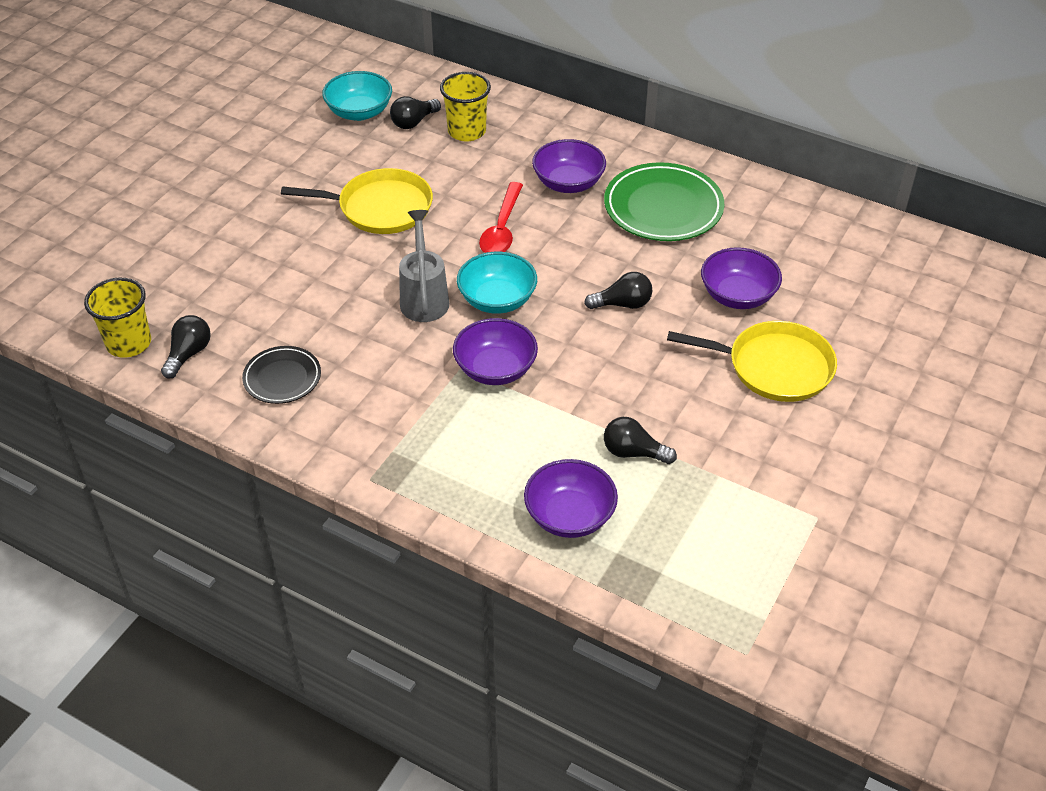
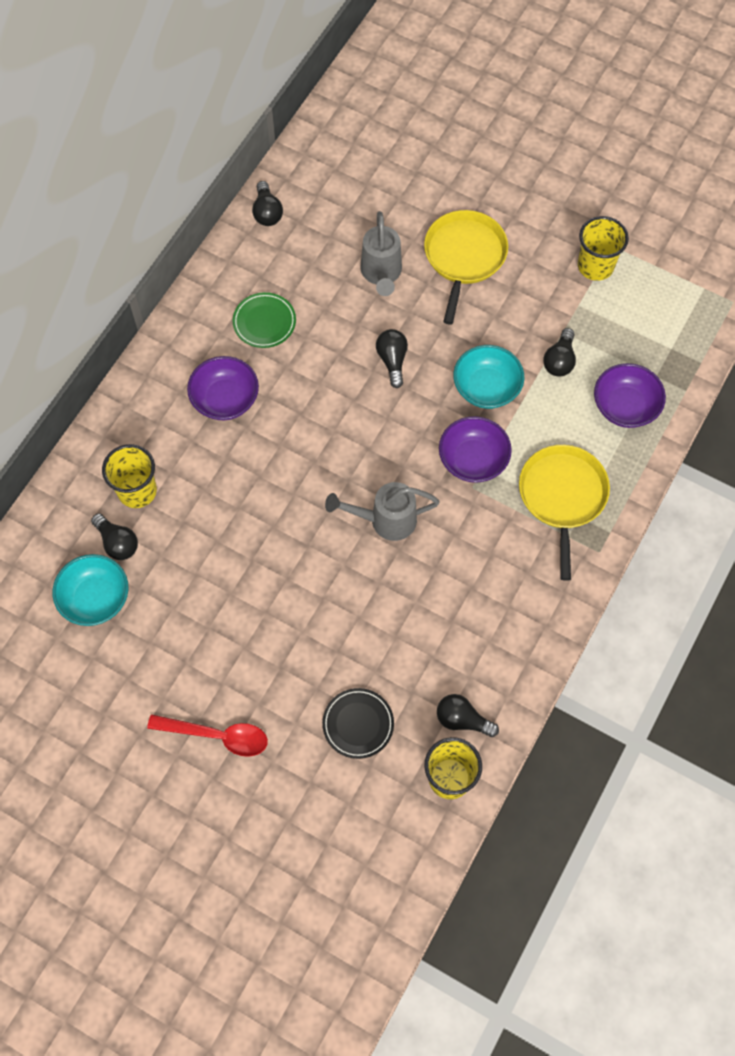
camera: 90 degrees left, 20 degrees up
black plate [242,346,321,404] -> black plate moved to [322,688,394,759]
yellow pan [281,168,433,234] -> yellow pan moved to [519,445,610,581]
turquoise bowl [457,252,537,314] -> turquoise bowl moved to [453,345,524,409]
red spoon [479,182,523,253] -> red spoon moved to [147,714,268,757]
green plate [604,162,724,241] -> green plate [233,292,296,348], size x0.58
purple bowl [701,247,782,309] -> grey watering can [360,211,402,296]
none -> black light bulb [252,181,283,226]
none -> yellow cup [578,216,629,281]

